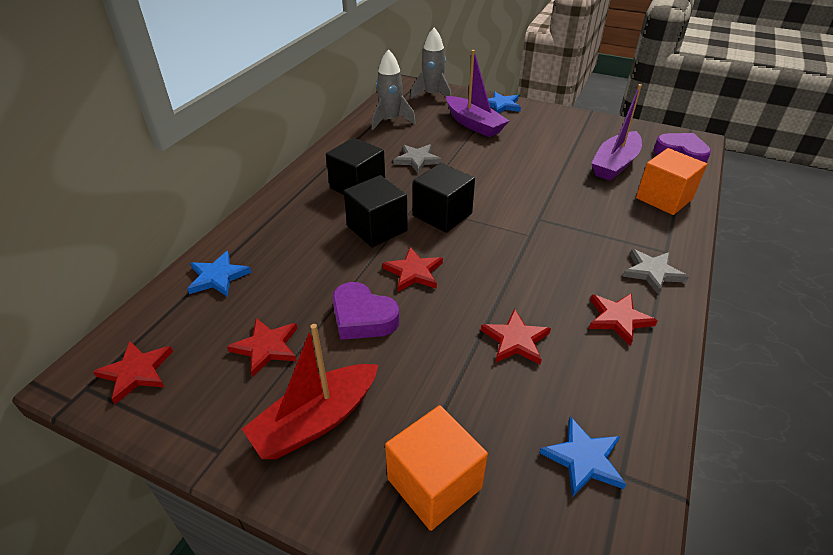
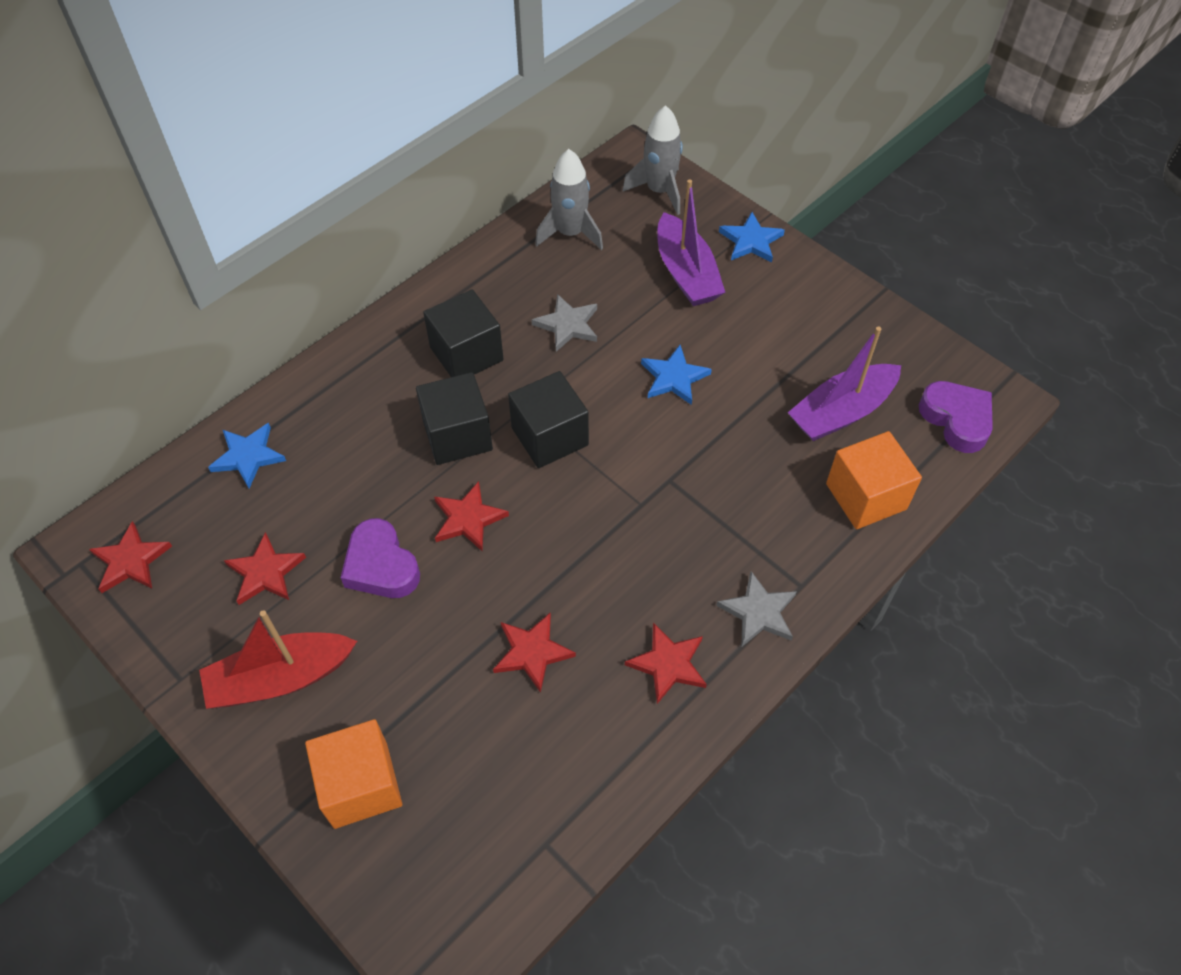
camera: 20 degrees right, 15 degrees up
blue star [540,417,626,497] -> blue star moved to [641,345,712,405]

